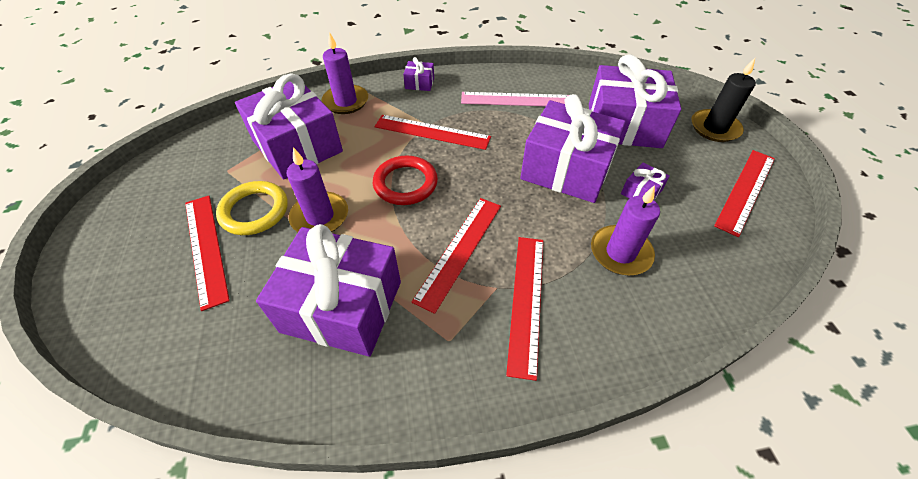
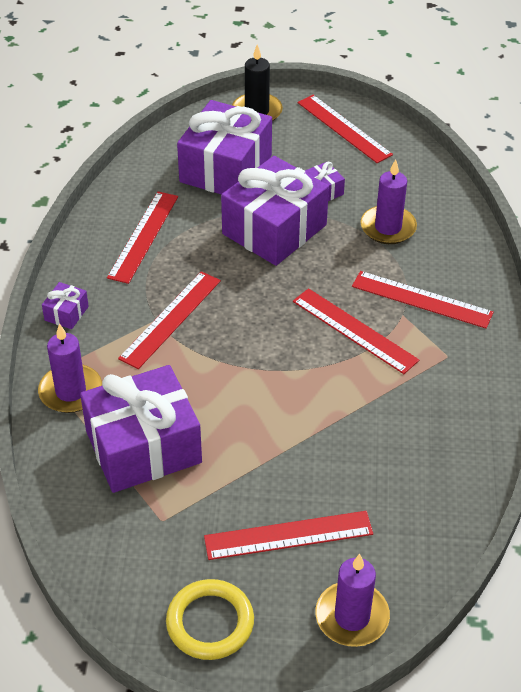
camera: 75 degrees left, 5 degrees down
yellow ring [216,181,288,235] -> yellow ring moved to [166,579,254,660]
purple gift [256,224,401,357] -> none
purple candle [286,147,348,232] -> purple candle moved to [315,554,390,647]
red ring [373,156,438,205] -> none
pink ruler [461,92,569,106] -> red ruler [107,191,178,284]

